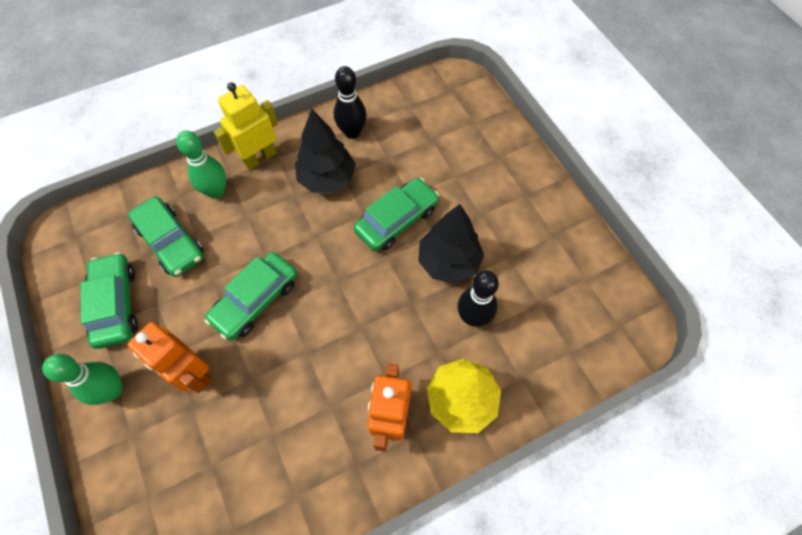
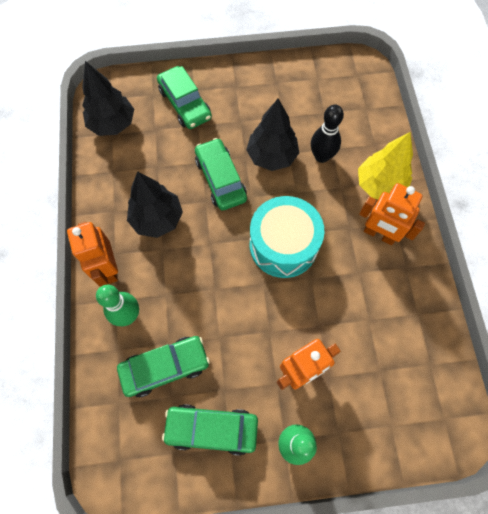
camera: 70 degrees left, 5 degrees up
green car [205,252,297,341] -> green car moved to [157,66,212,129]
yellow robot [214,82,278,170] -> orange robot [67,222,118,287]
black bowling pin [334,66,367,139] -> none
none -> black tree [82,61,134,136]
none -> turquoise drum [250,196,324,278]

